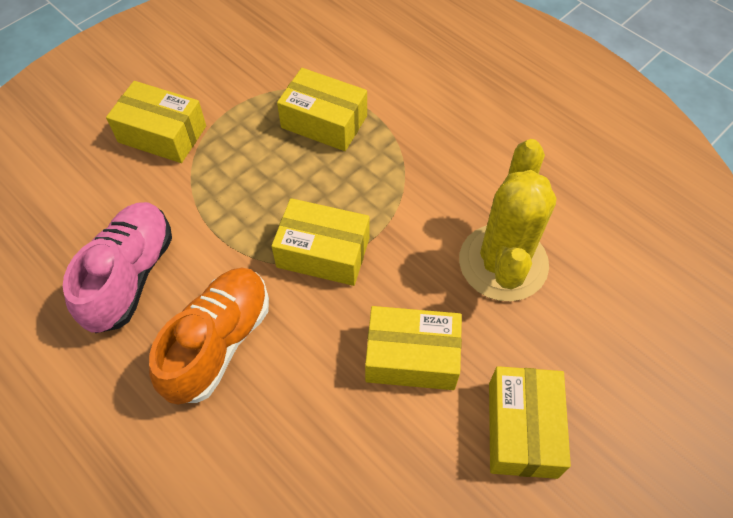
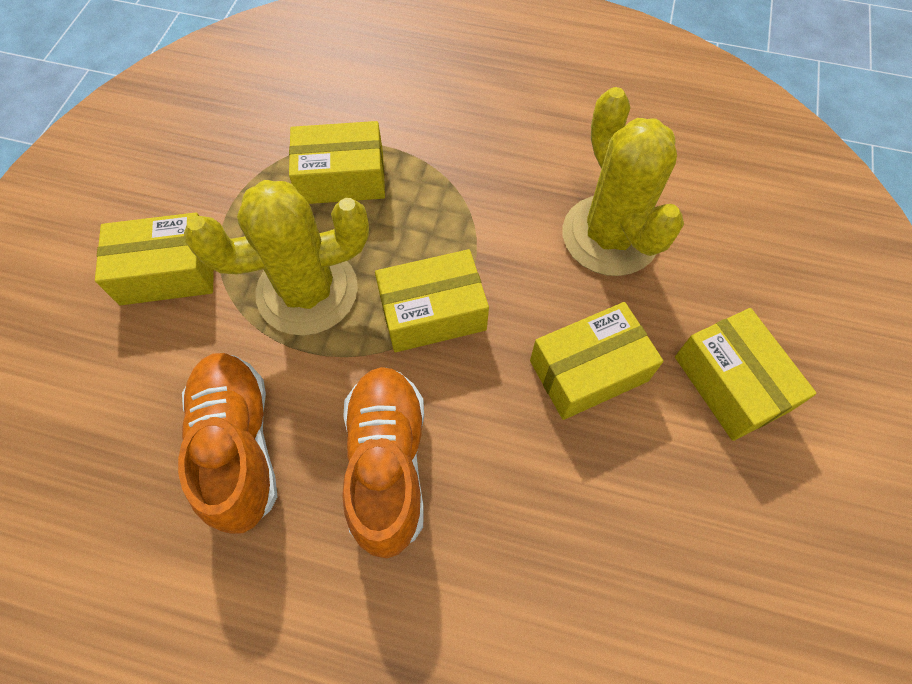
camera: 30 degrees left, 5 degrees up
pink shoe [63,202,172,333] -> orange shoe [178,353,277,534]
none -> yellow cactus [184,180,369,336]

